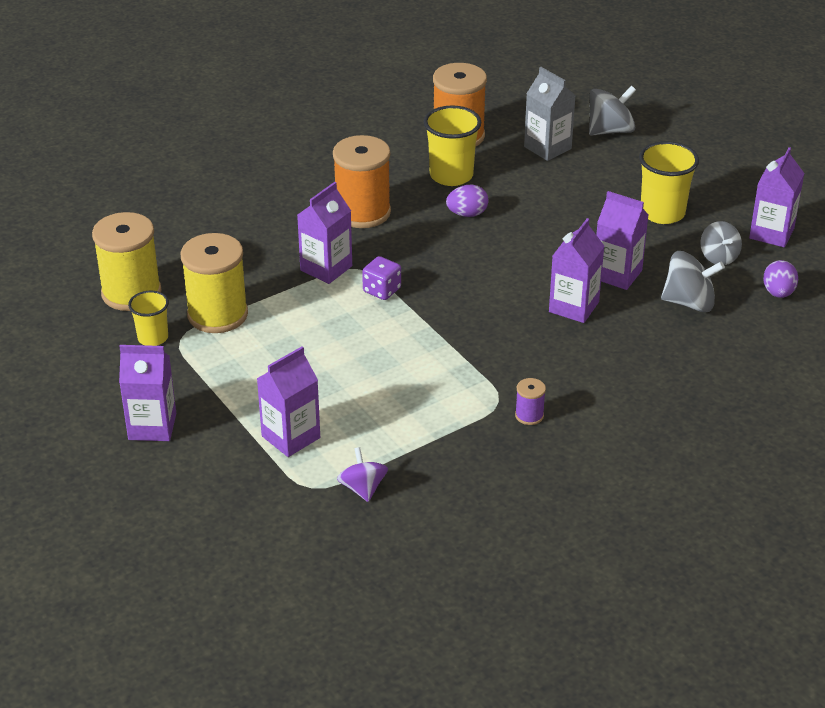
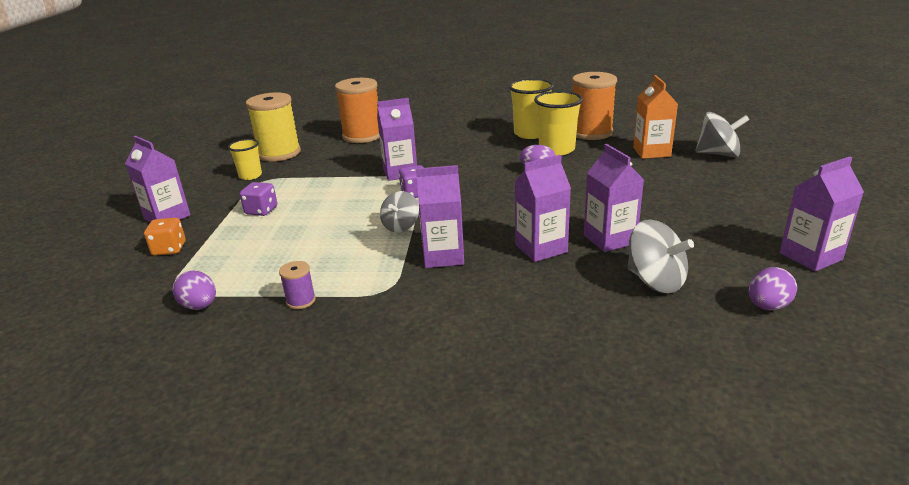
camera: 40 degrees right, 10 degrees down
yellow spool [181,233,248,333] -> none
purple carton [257,347,320,457] -> purple carton moved to [416,165,464,268]
orange spool [333,135,391,228] -> orange spool moved to [335,78,380,143]
purple spinning top [337,447,388,502] -> purple egg [173,271,216,310]
purple spool [515,378,546,425] -> purple spool moved to [279,261,316,309]
grey carton [524,67,576,161] -> orange carton [633,75,678,159]
yellow cup [639,141,699,224] -> yellow cup moved to [509,79,554,139]
grey spinning top [700,221,742,265] -> grey spinning top moved to [380,191,419,232]
none -> orange dice [144,218,186,256]
none -> purple dice [240,182,277,216]

